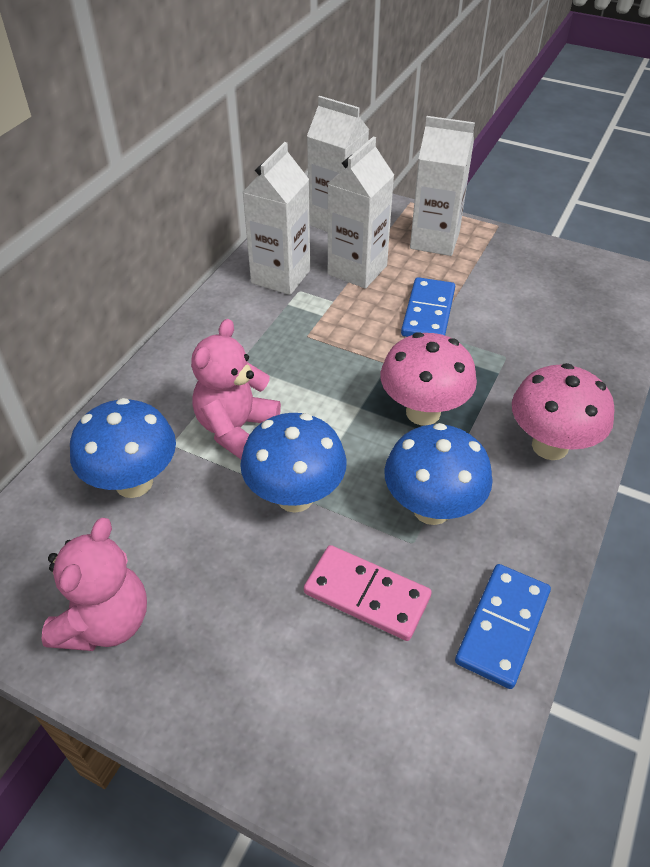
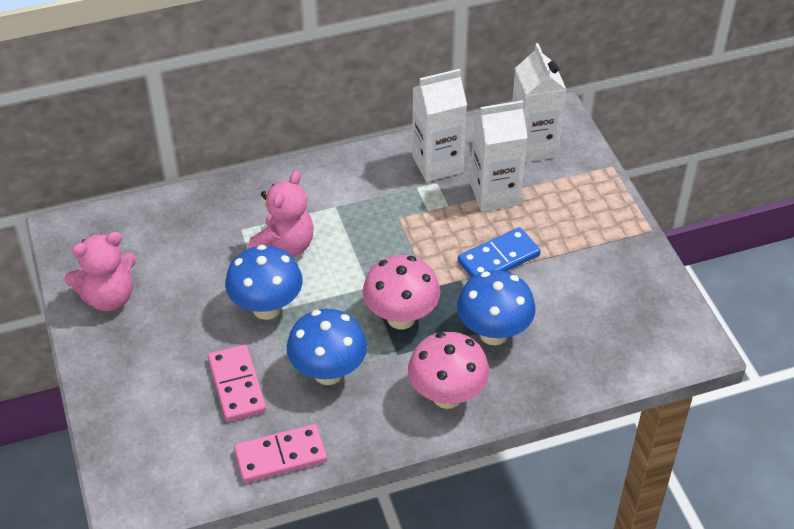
camera: 45 degrees right, 0 degrees up
blue mushroom [70,398,176,498] -> blue mushroom moved to [457,270,536,345]
pink teddy bear [191,319,281,459] -> pink teddy bear turned 135 degrees clockwise [248,170,314,256]
white carton [410,116,475,256] -> none
blue domino [455,564,551,689] -> pink domino [234,424,327,483]

